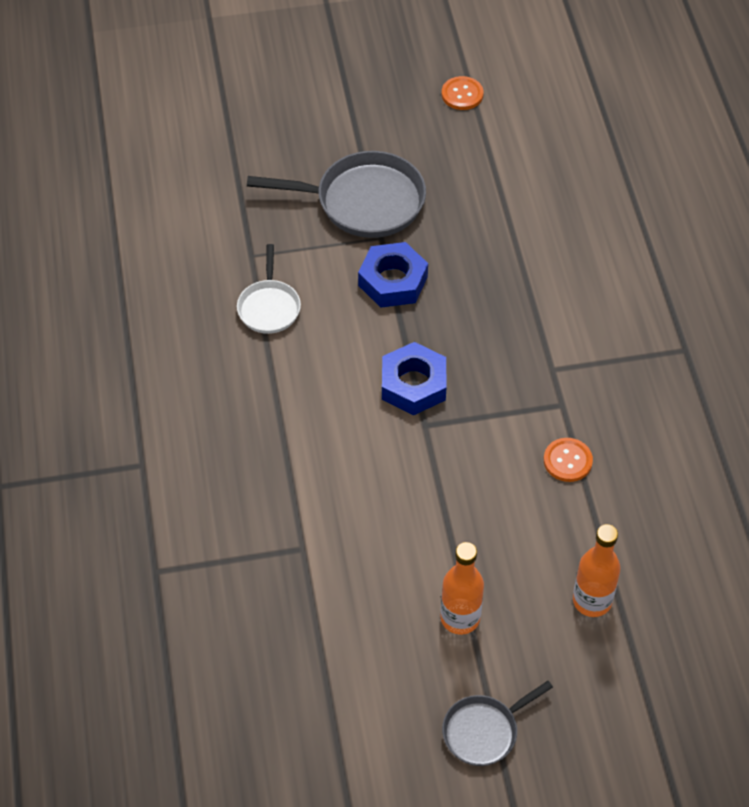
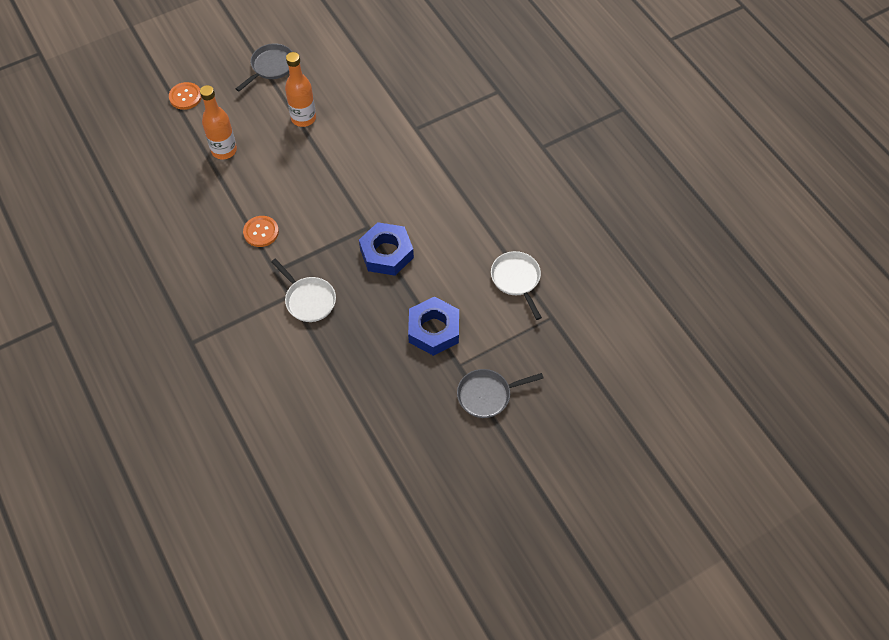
camera: 160 degrees right, 5 degrees up
grey pan [247,151,426,238] -> grey pan [457,369,544,418], size x0.57
orange button [442,76,484,110] -> orange button moved to [169,82,202,110]
none -> white pan [271,259,336,322]

